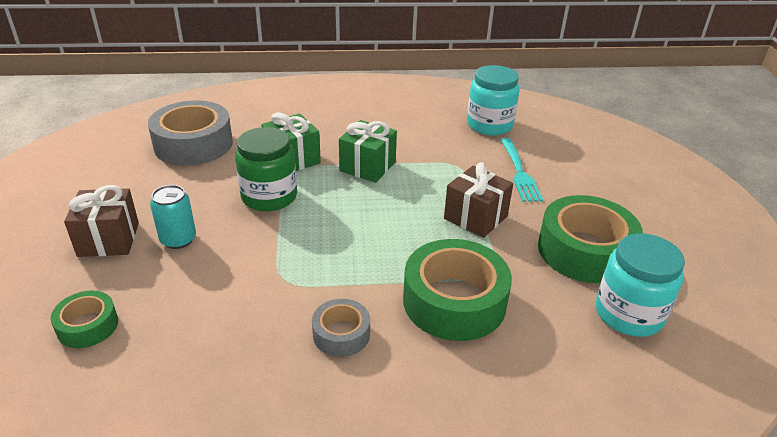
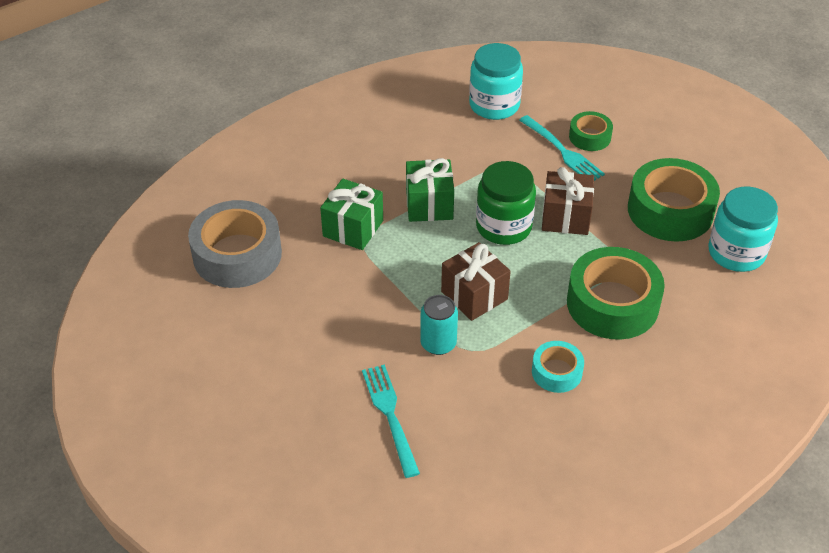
camera: 30 degrees left, 10 degrees up
green tape [51,291,118,348] -> green tape moved to [569,111,613,151]
brown gift [64,185,139,257] -> brown gift moved to [441,242,511,321]
turquoise can [150,185,196,249] -> turquoise can moved to [420,295,458,355]
green jar [235,127,297,211] -> green jar moved to [476,161,536,245]
grey tape [312,299,370,357] -> turquoise tape [532,341,584,393]
none -> turquoise fork [362,365,420,478]

